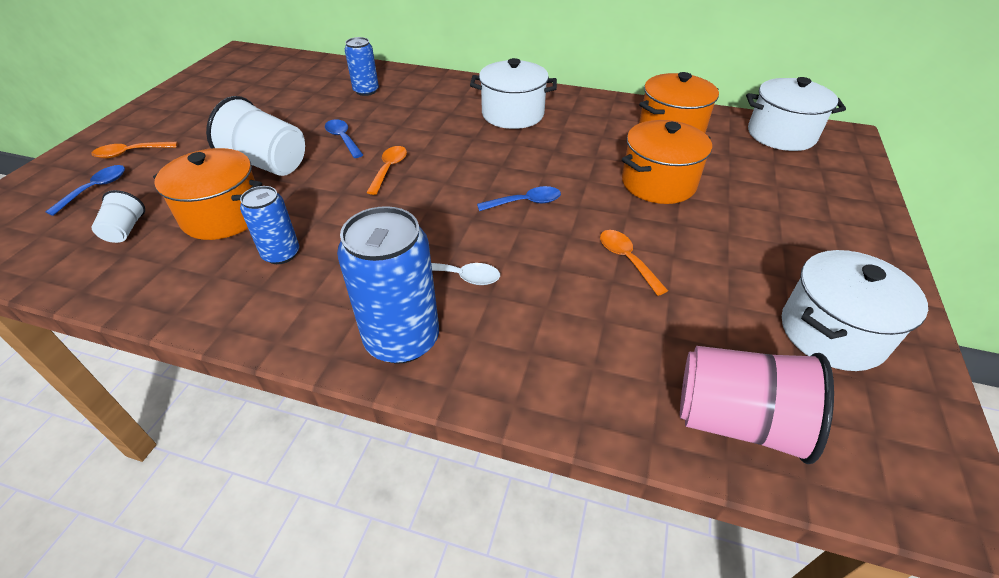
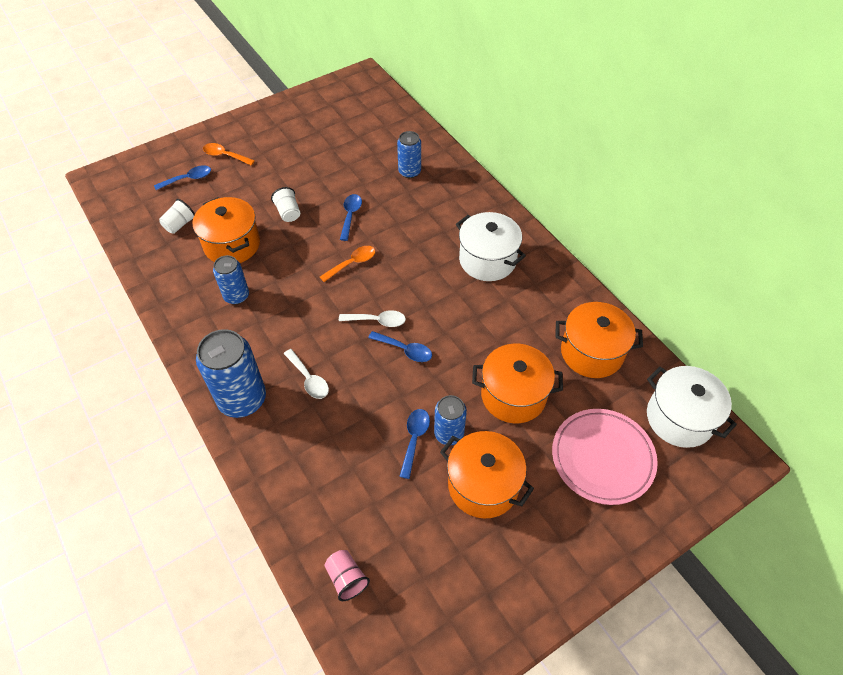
camera: 40 degrees right, 10 degrees up
white cup [206,96,305,176] -> white cup [271,187,300,222], size x0.51
orange spoon [600,230,668,296] -> blue spoon [399,409,430,479]
pink cup [680,346,834,464] -> pink cup [325,550,370,601], size x0.51
white pot [782,250,928,371] -> none
none -> white spoon [339,310,406,327]
none -> blue can [434,395,467,445]
none -> orange pot [440,431,534,518]
none -> pink plate [552,409,658,505]

